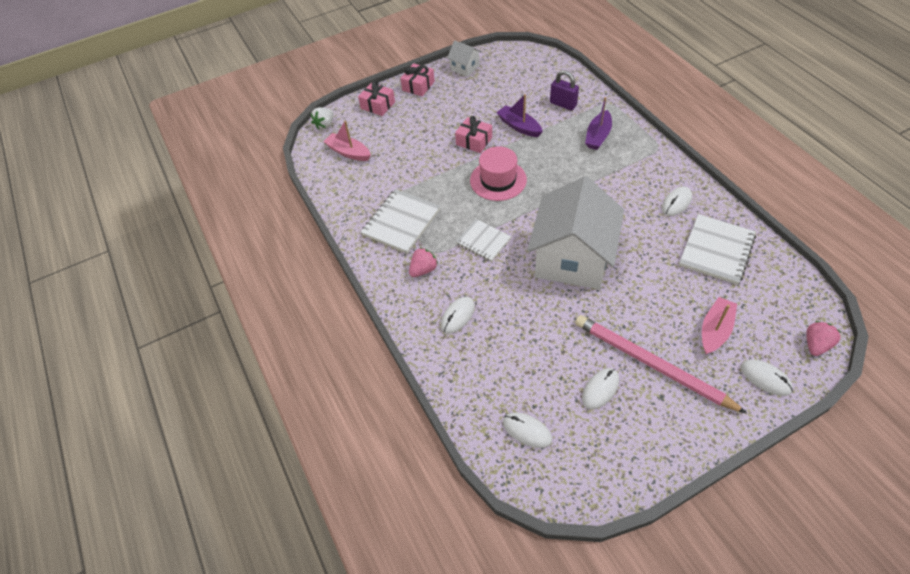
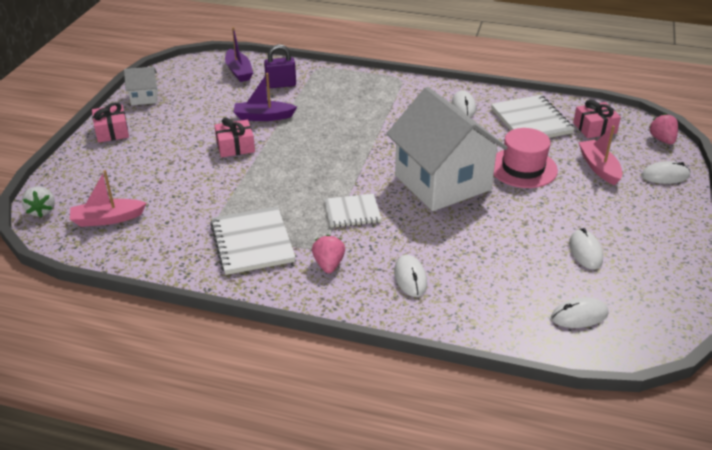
camera: 50 degrees left, 15 degrees down
pink gift [358,81,395,116] -> pink gift moved to [573,100,621,138]
pink hat [470,146,527,201] -> pink hat moved to [494,128,558,188]
pink pencil [575,315,747,413] -> none
purple boat [585,97,612,150] -> purple boat moved to [225,27,253,82]

